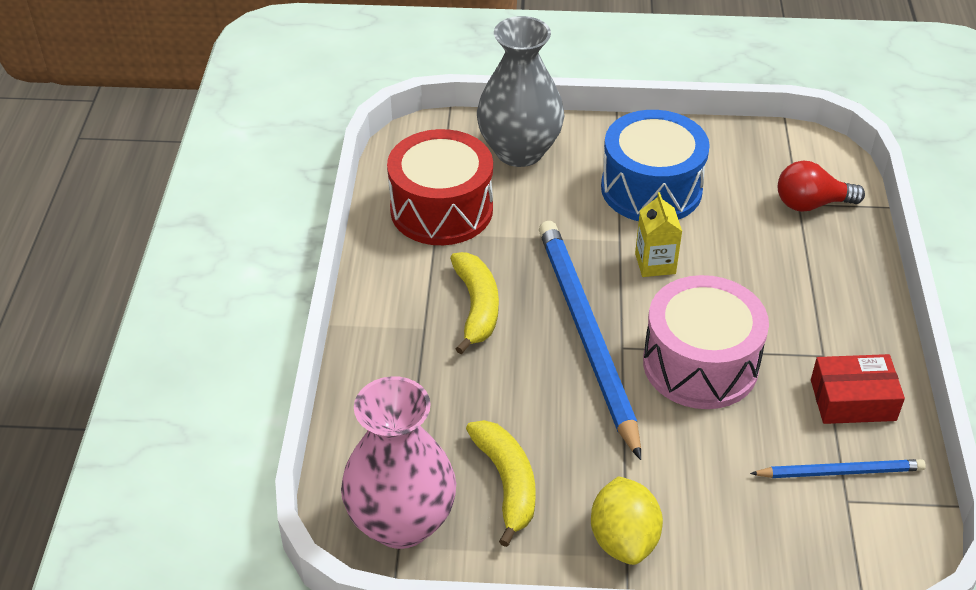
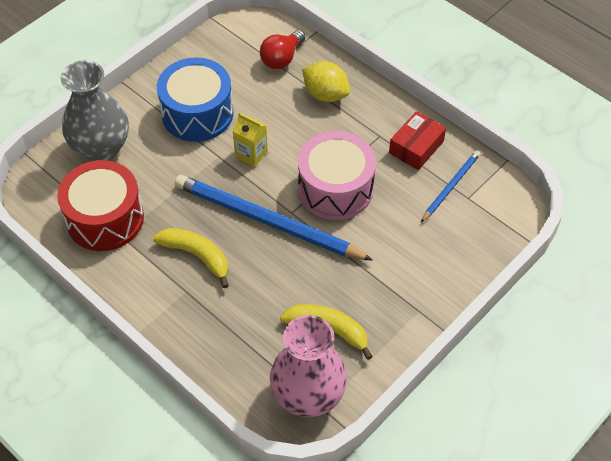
camera: 50 degrees left, 10 degrees up
yellow lemon [591,476,663,565] -> yellow lemon moved to [302,61,350,102]

